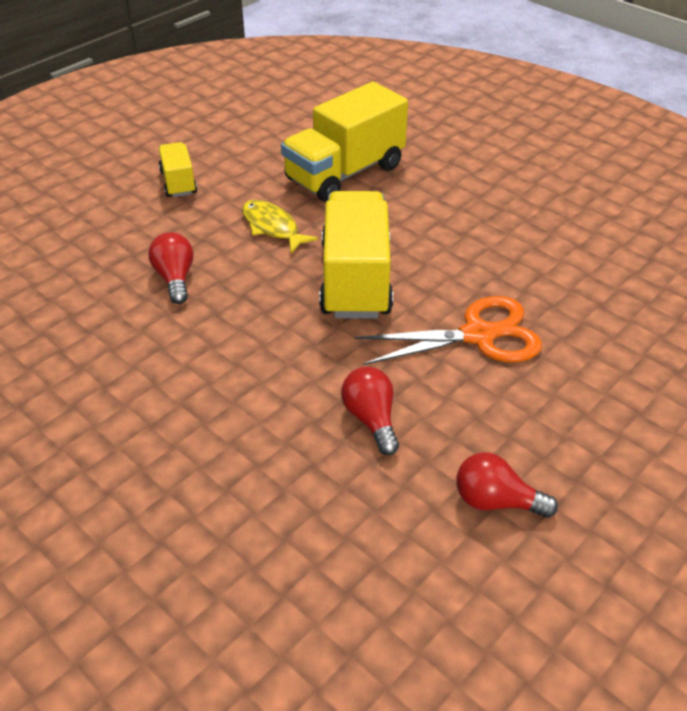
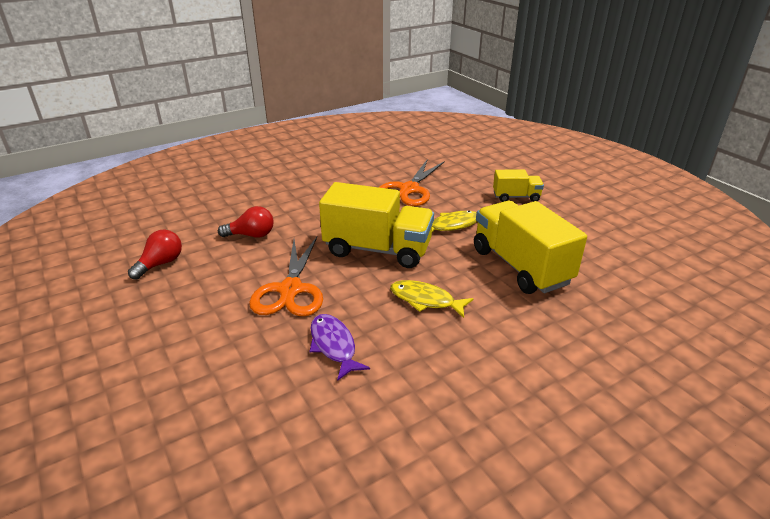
camera: 105 degrees right, 10 degrees down
red light bulb [148,232,194,304] -> orange scissors [379,159,445,206]
none -> purple fish [310,314,370,381]
none -> yellow fish [390,280,474,318]

